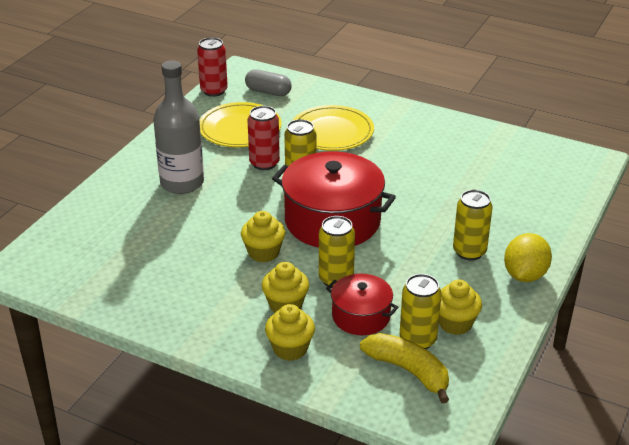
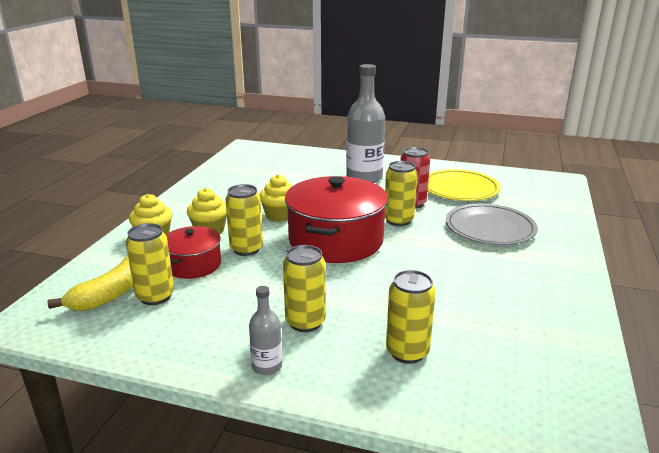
camera: 80 degrees right, 10 degrees down
red can [197,37,228,97] -> none
grey capsule [245,69,292,96] -> none
yellow plate [292,105,374,151] -> grey plate [446,203,538,245]
yellow cupcake [439,280,482,335] -> none
yellow lemon [504,233,552,282] -> grey bottle [249,286,282,375]
none -> yellow can [386,270,436,364]

